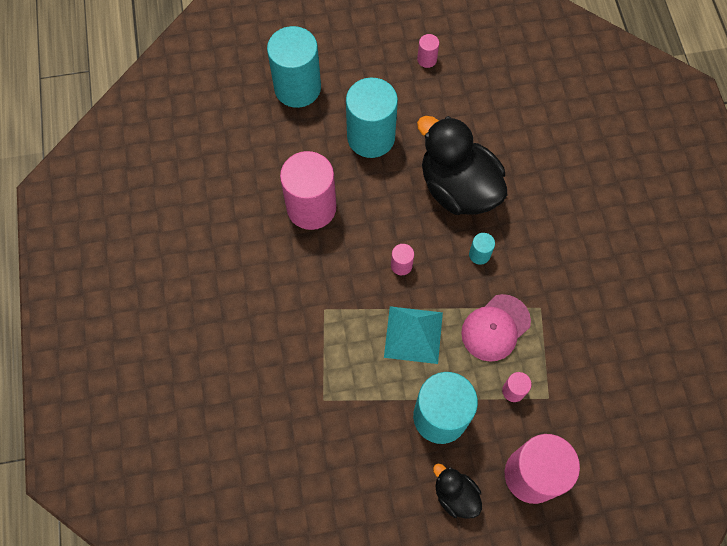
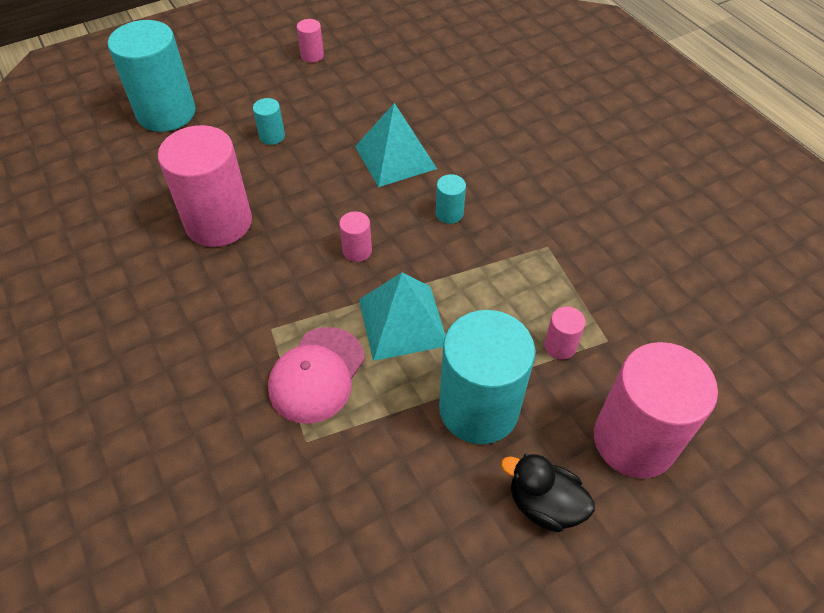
camera: 20 degrees left, 15 degrees down
turquoise cylinder [346,78,398,158] -> turquoise cylinder [253,98,285,145], size x0.43
black duck [417,116,507,215] -> turquoise pyramid [355,103,437,187]
pink cap [461,294,531,362] -> pink cap moved to [268,327,365,424]

